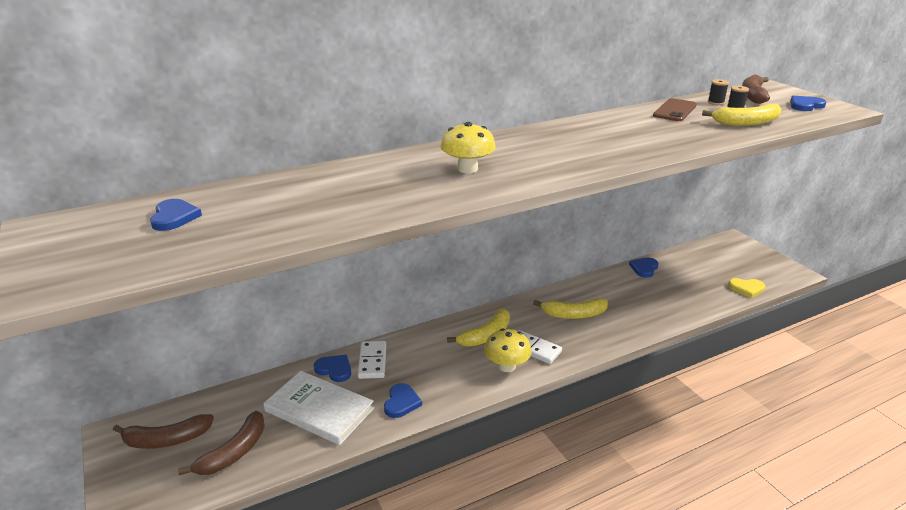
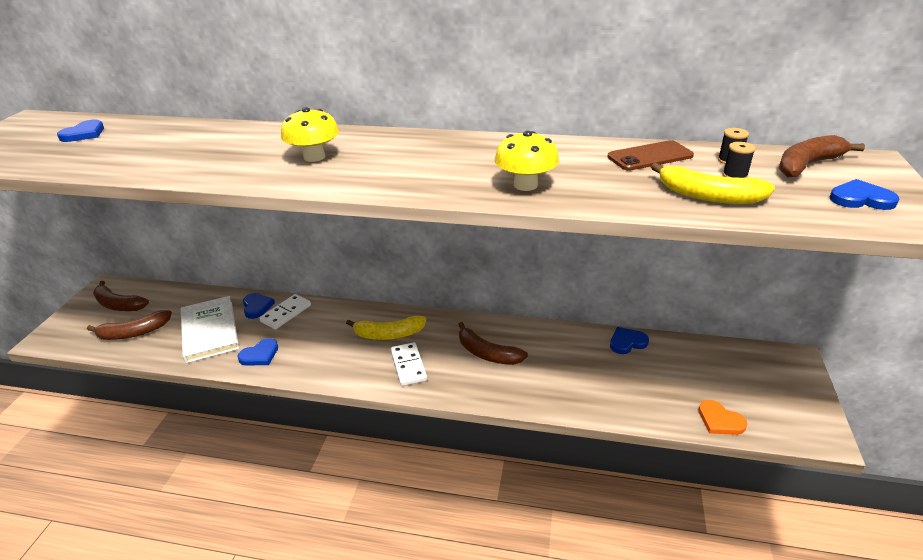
camera: 40 degrees right, 5 degrees up
yellow mushroom [484,328,532,372] -> yellow mushroom moved to [494,131,559,191]
yellow banana [533,298,608,319] -> brown banana [458,322,528,365]
yellow heart [728,278,765,298] -> orange heart [698,400,747,435]

